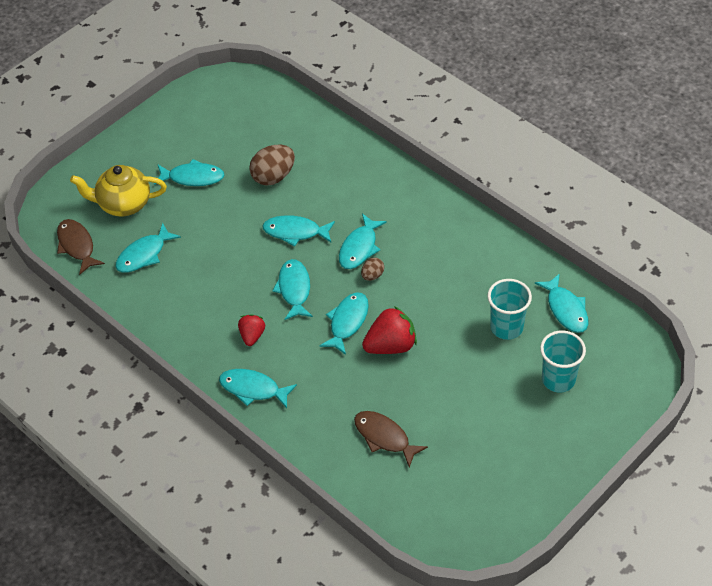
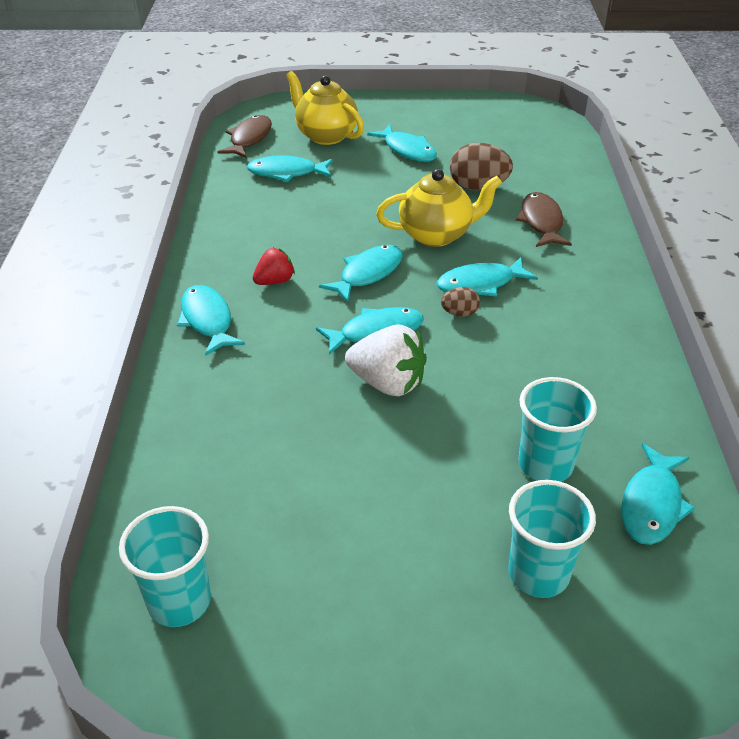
camera: 45 degrees right, 10 degrees down
turquoise fish [262,215,335,247] -> yellow teapot [376,169,502,247]
brown fish [354,411,428,467] -> brown fish moved to [516,192,572,247]
red strawberry [362,306,417,354] -> white strawberry [345,325,427,396]
none -> turquoise cup [119,506,211,627]

